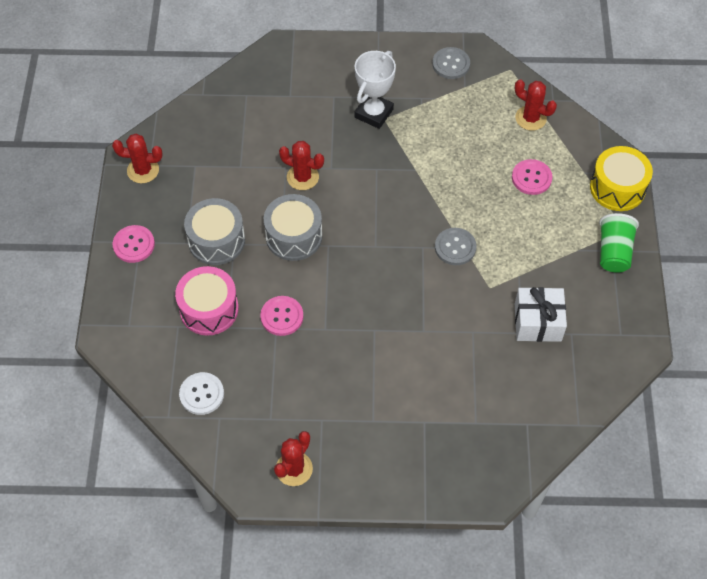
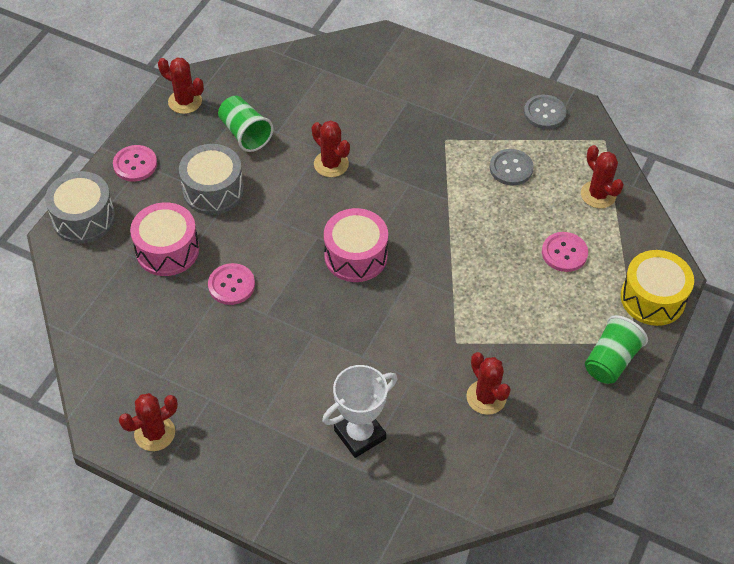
camera: 25 degrees right, 5 degrees down
white button [179,372,224,415] -> none
grey drum [264,194,322,261] -> grey drum moved to [45,171,115,243]
white trophy [354,51,396,129] -> white trophy moved to [322,365,398,458]
grey button [435,228,477,265] -> grey button moved to [490,149,534,185]
white gift [515,287,567,342] -> red cactus [466,352,511,415]
none -> green cup [218,96,274,152]
none -> pink drum [324,208,388,282]

